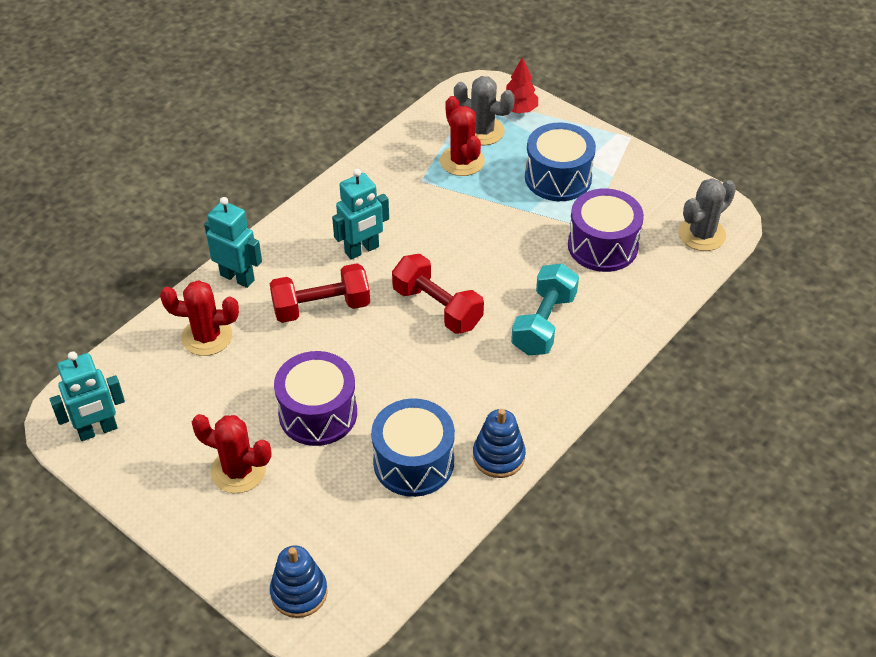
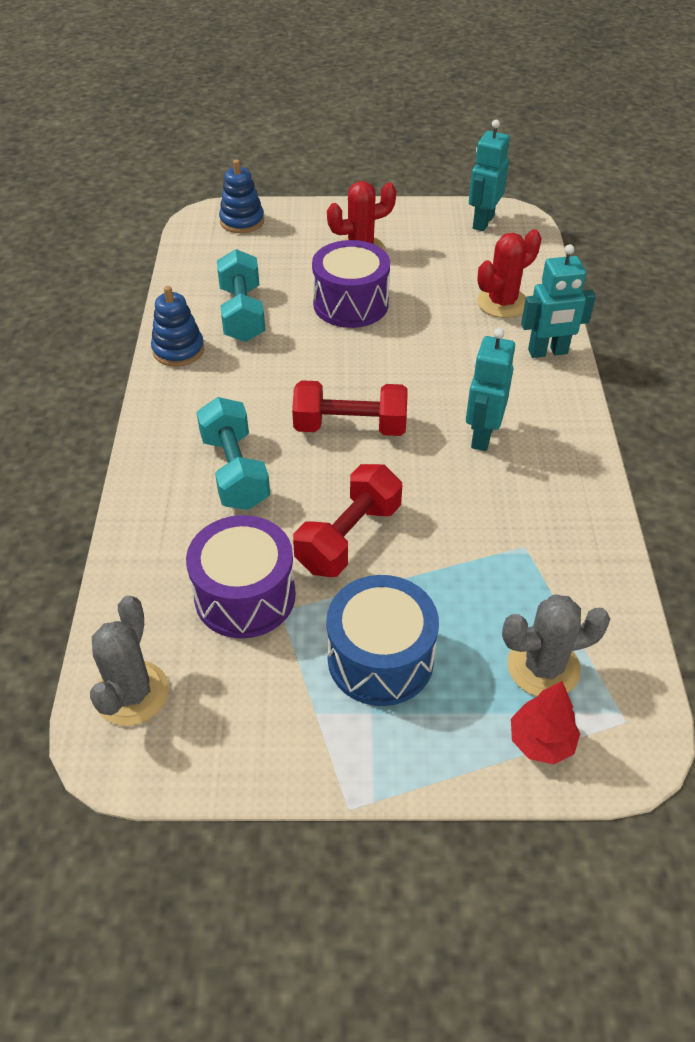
camera: 140 degrees right, 0 degrees up
red dumbbell [270,263,370,323] -> red dumbbell moved to [293,464,402,577]
blue drum [371,398,455,497] -> turquoise dumbbell [217,249,265,342]
red cactus [440,96,485,176] -> none

